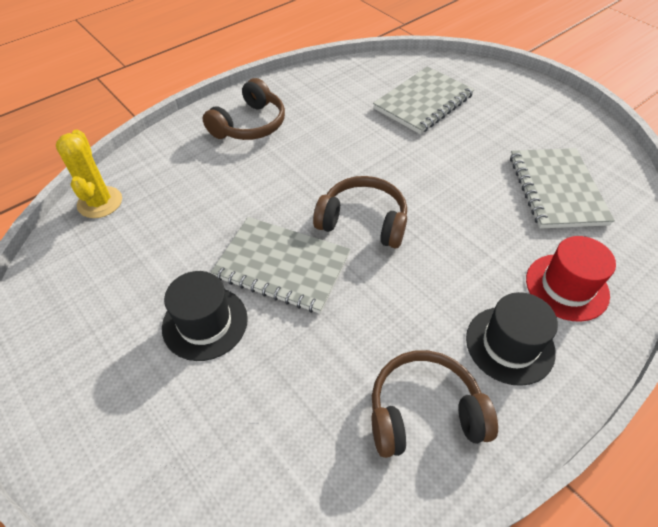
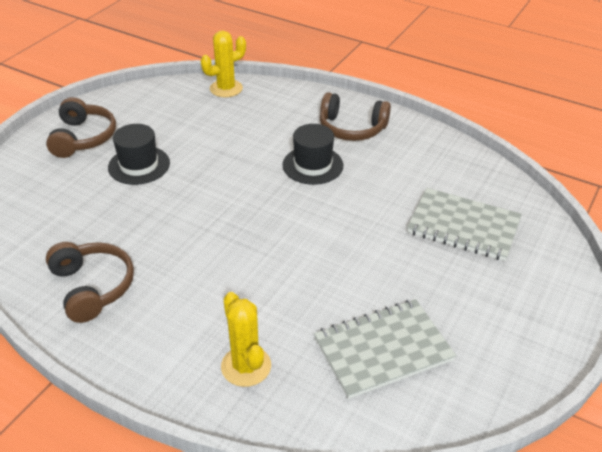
camera: 70 degrees right, 10 degrees down
grey notebook [211,217,350,314] -> none
brown headphones [313,176,407,248] -> brown headphones moved to [46,97,116,158]
black hat [466,292,558,386] -> black hat moved to [283,124,344,185]
red hat [526,236,616,322] -> yellow cactus [221,292,271,387]

